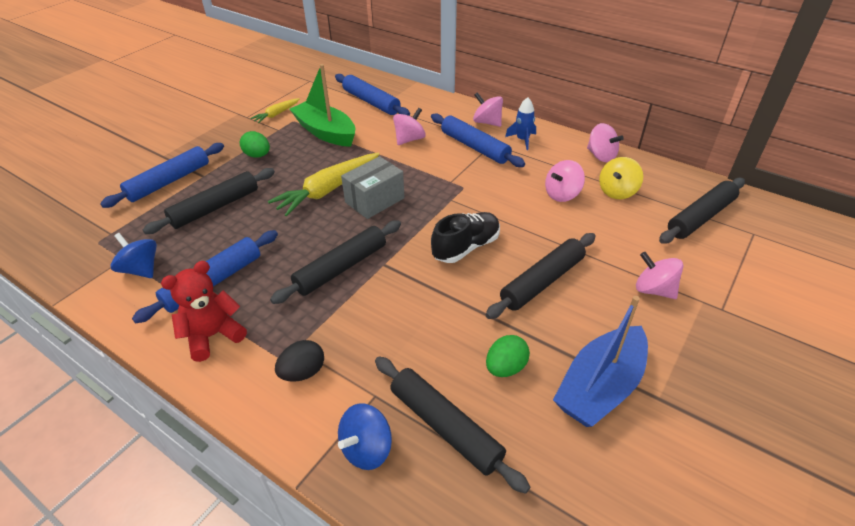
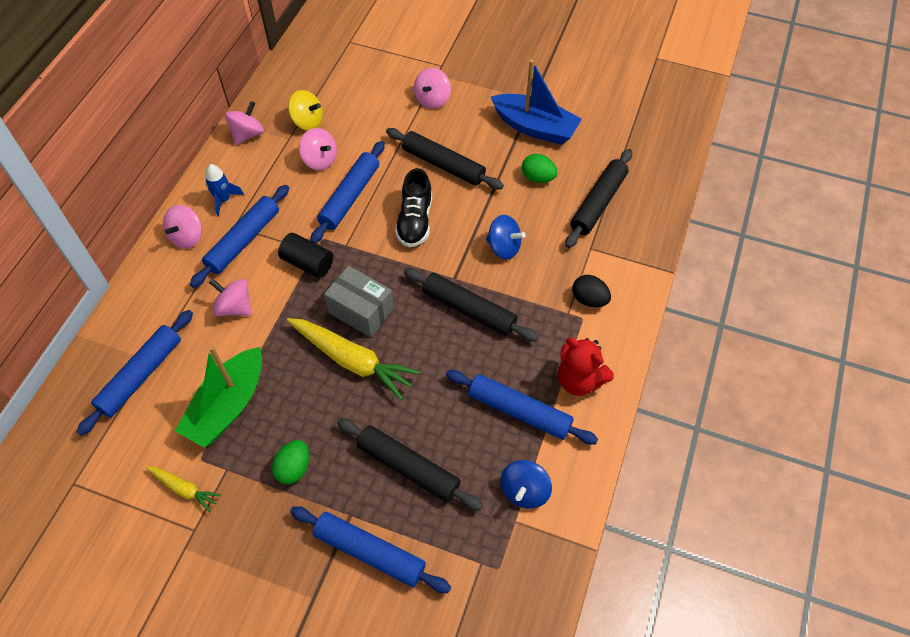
camera: 105 degrees left, 15 degrees up
blue spinning top [338,403,392,470] -> blue spinning top moved to [486,215,526,259]
black shoe [431,212,500,263] -> black shoe turned 120 degrees counterclockwise [395,168,432,247]
black rolling pin [659,178,745,244] -> none
none -> black cylinder [278,233,333,278]
none -> blue rolling pin [310,141,385,243]

